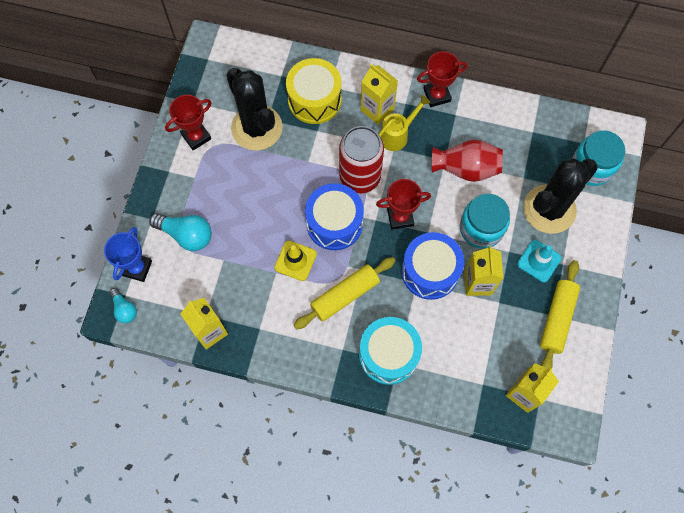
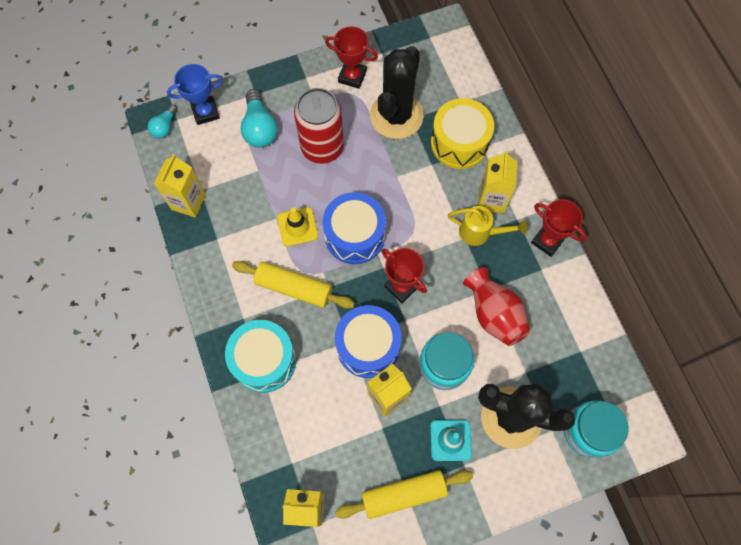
camera: 55 degrees right, 0 degrees up
red can [339,126,384,193] -> red can moved to [294,88,344,164]

